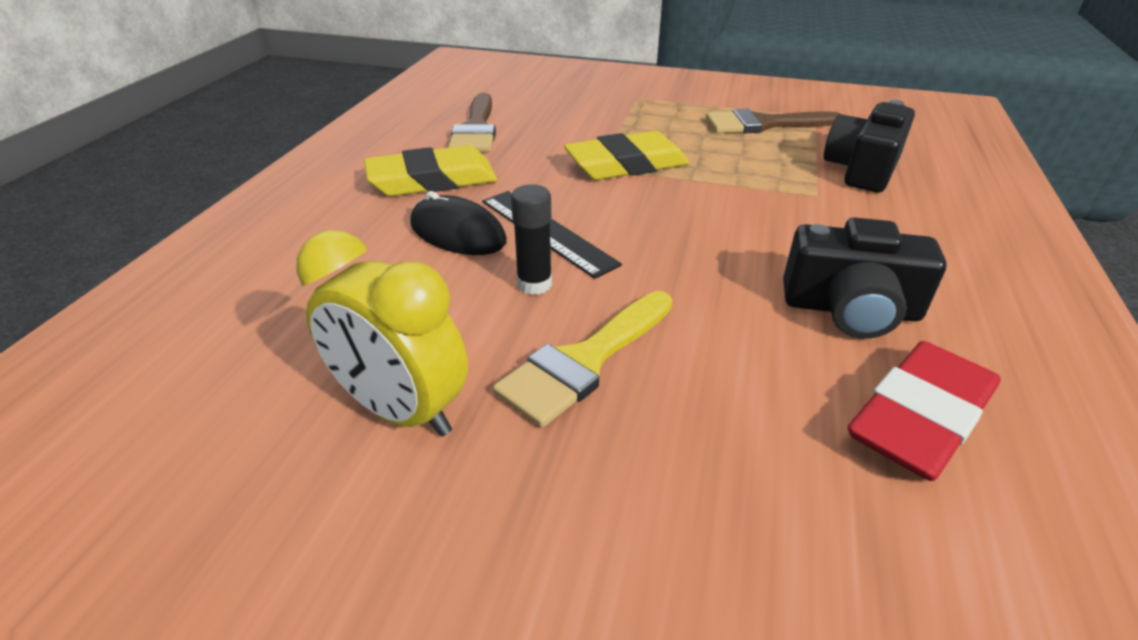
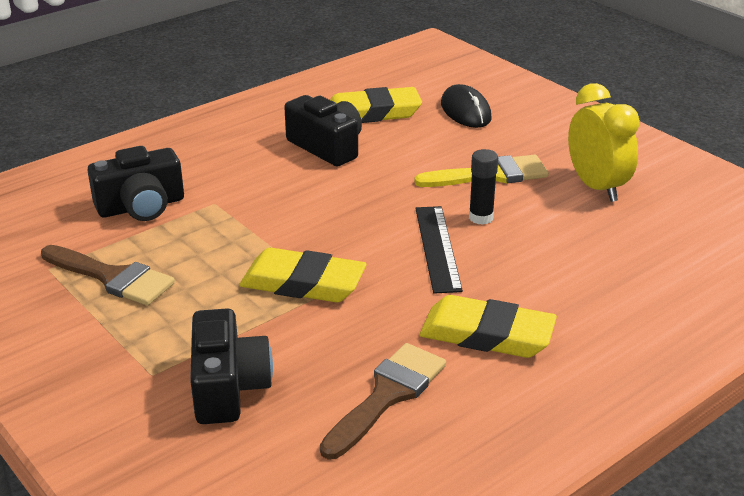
camera: 145 degrees left, 5 degrees down
black mouse [410,191,507,255] -> black mouse moved to [441,84,492,128]
red eraser [848,341,1001,481] -> yellow eraser [330,87,422,123]
none -> black camera [190,308,273,424]

